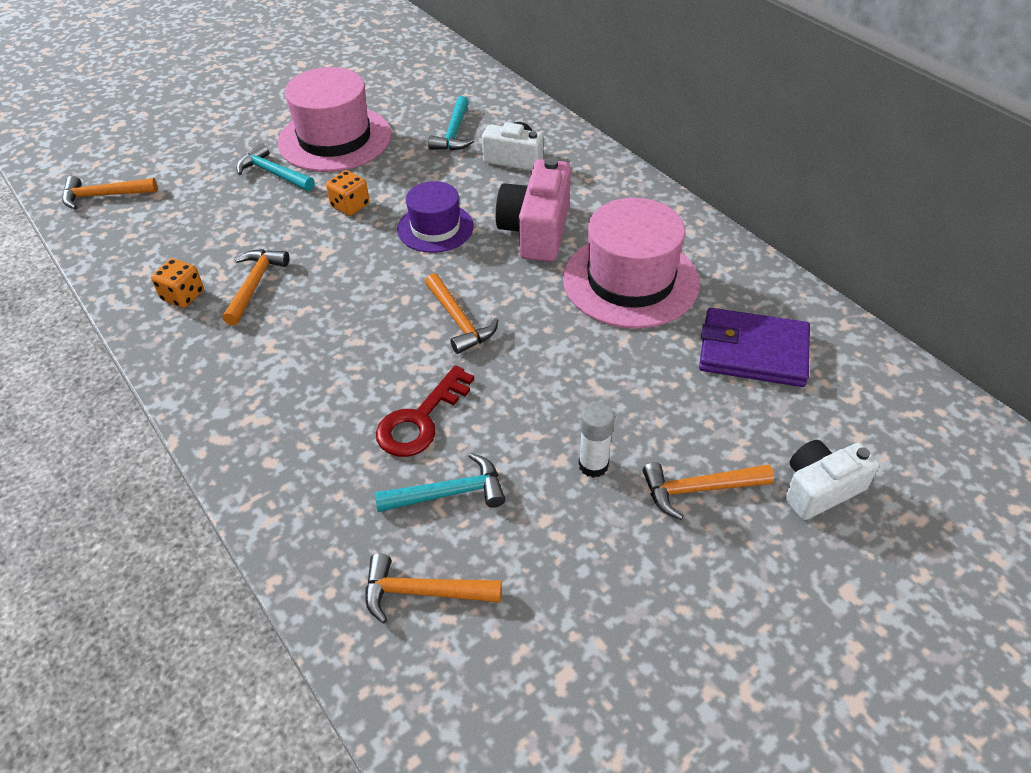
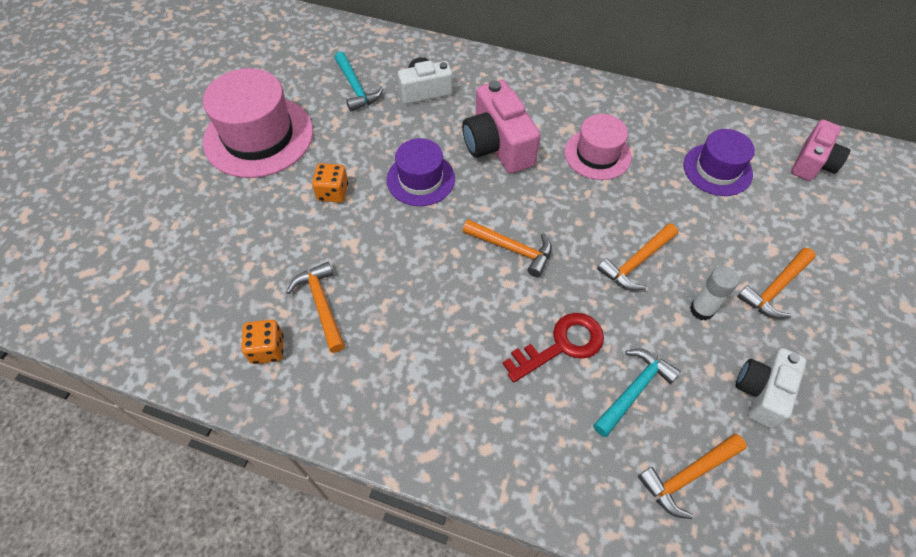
camera: 35 degrees left, 10 degrees up
orange hammer [63,176,158,210] -> orange hammer moved to [597,223,678,291]
turquoise hammer [236,143,315,191] -> none
red key [376,365,474,457] -> red key turned 120 degrees counterclockwise [503,313,604,383]
pink hat [563,198,700,329] -> pink hat [565,114,632,180], size x0.60
purple wallet [699,308,810,387] -> purple hat [683,129,755,196]
white camera [785,440,879,520] -> white camera moved to [736,348,807,429]
none -> pink camera [791,120,851,181]

